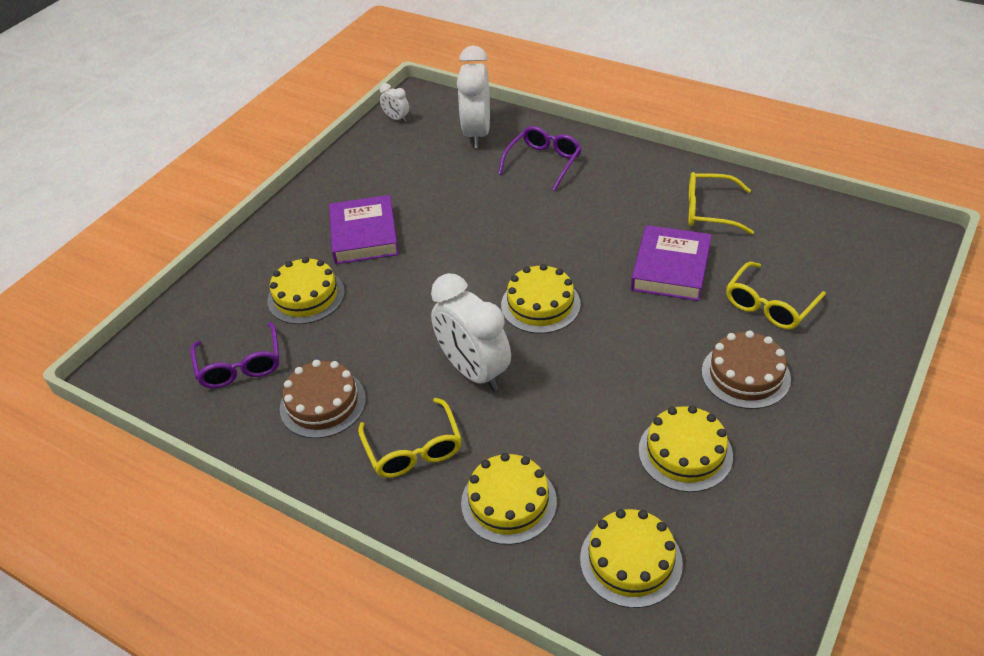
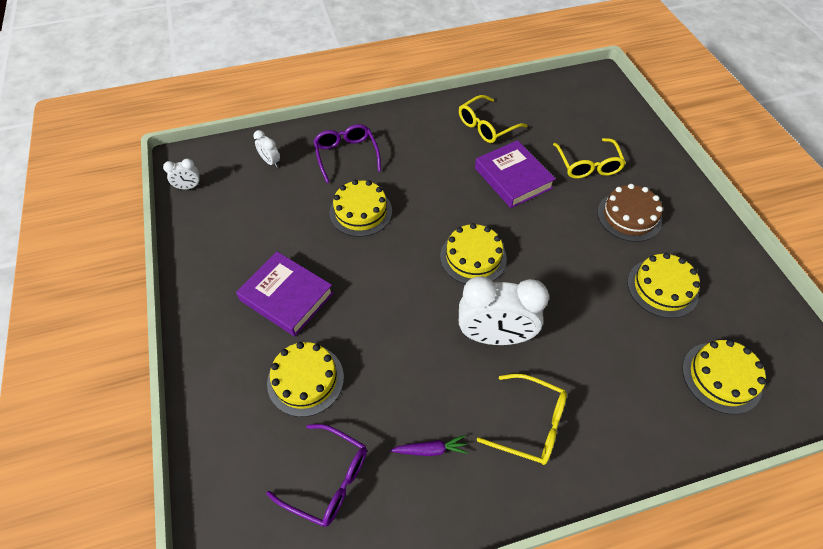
camera: 50 degrees left, 10 degrees up
brown cake [280,360,366,438] -> purple carrot [390,435,468,456]
white clock [457,46,490,148] -> white clock [253,130,280,168], size x0.45
yellow cake [461,453,557,545] -> yellow cake moved to [329,180,392,237]

